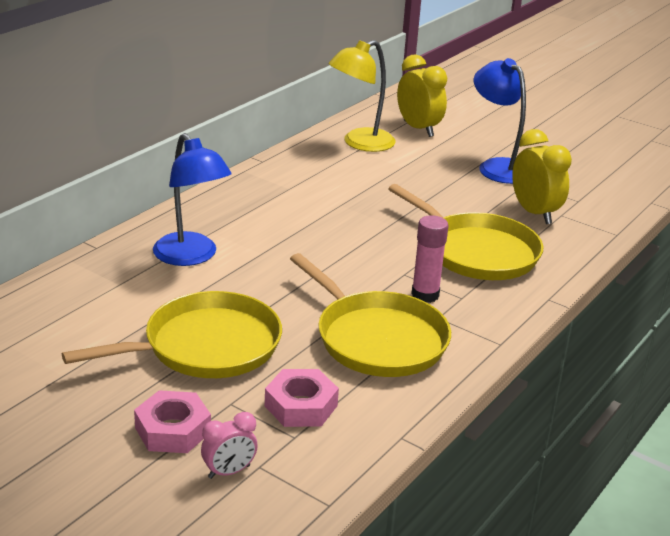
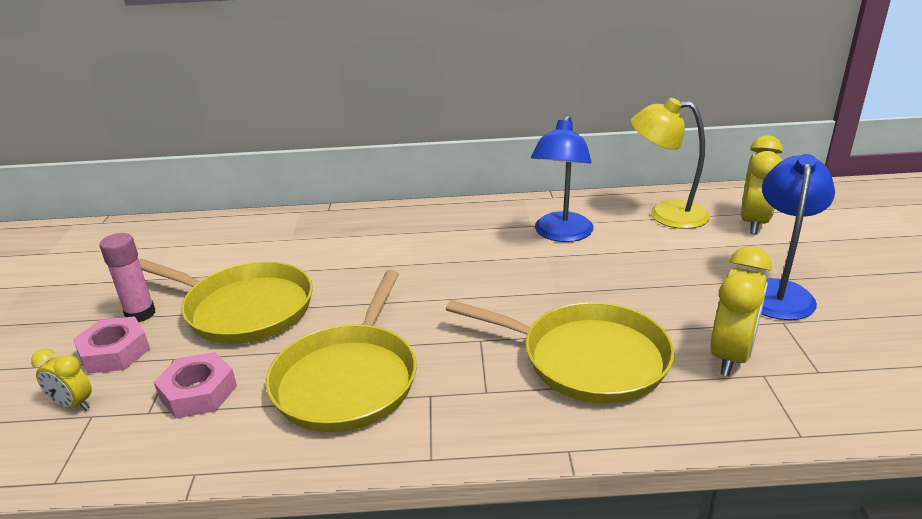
camera: 55 degrees right, 0 degrees up
blue lamp [153,133,232,266] -> blue lamp moved to [531,115,593,242]
pink clock [201,412,258,479] -> yellow clock [31,348,92,410]
yellow pan [388,184,543,280] -> yellow pan turned 75 degrees counterclockwise [446,300,674,404]
pink glue stick [411,215,449,303] -> pink glue stick moved to [100,233,156,322]

